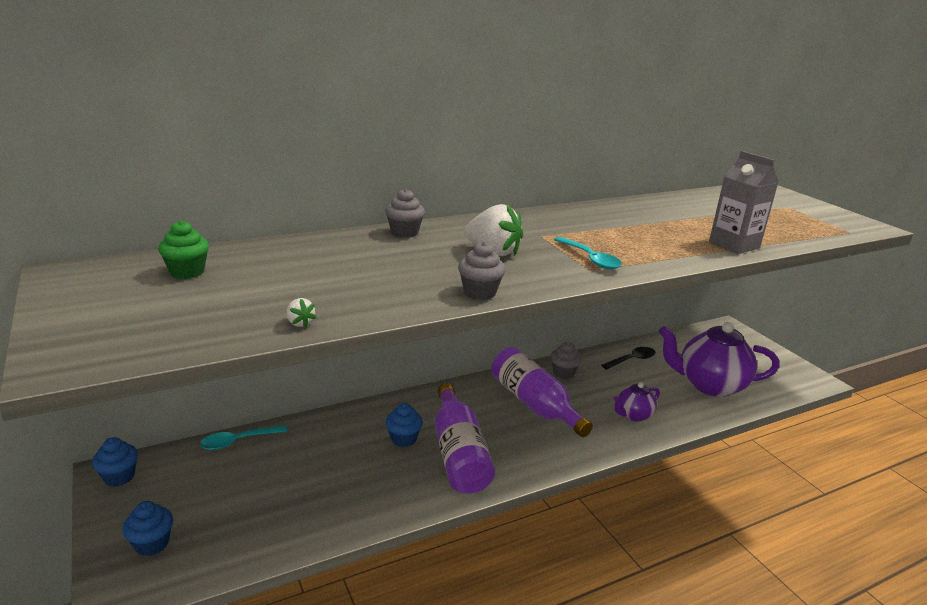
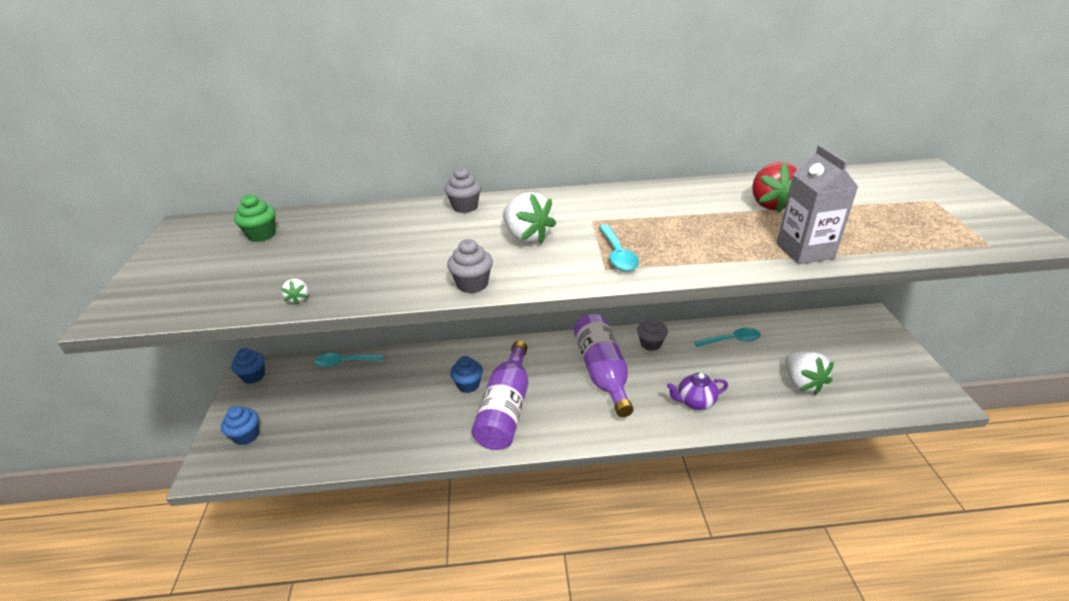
camera: 25 degrees right, 10 degrees up
black spoon [601,347,656,370] -> turquoise spoon [694,328,761,347]
purple teapot [659,322,779,397] -> white strawberry [785,352,834,395]
none -> red strawberry [752,162,798,213]

